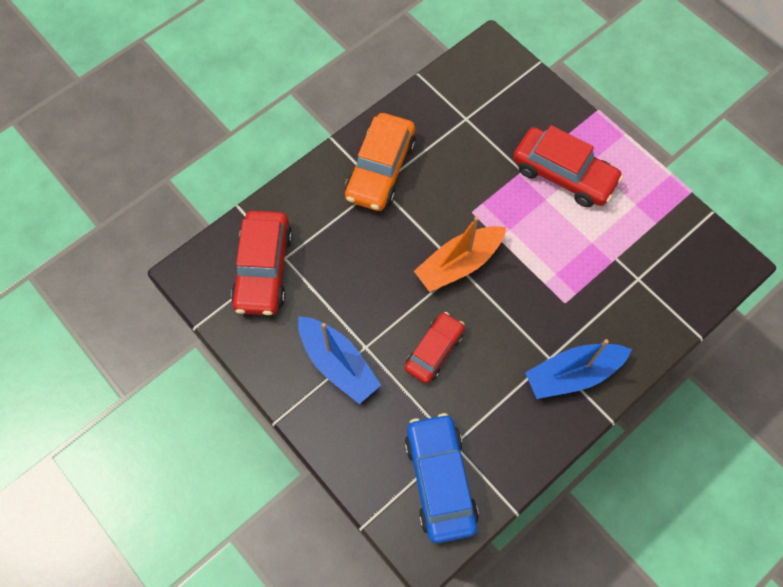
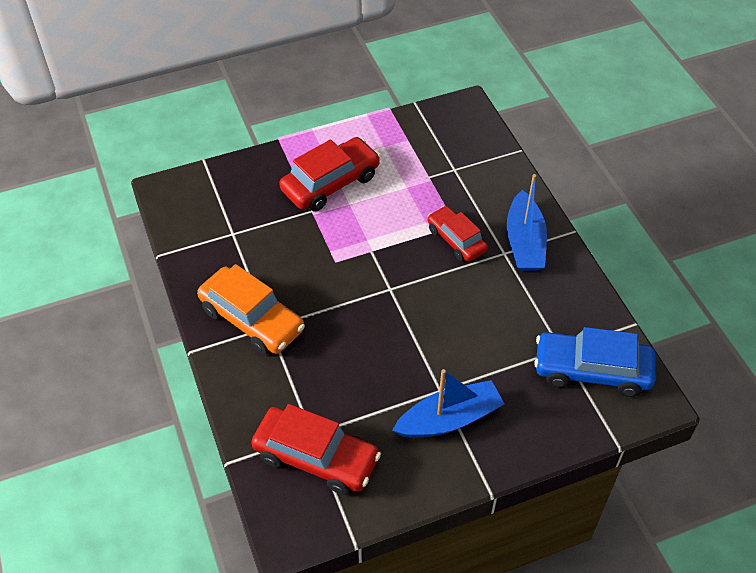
camera: 70 degrees left, 15 degrees down
red car [405,312,465,384] -> red car moved to [428,206,488,262]
orange boat [414,216,506,292] -> none

